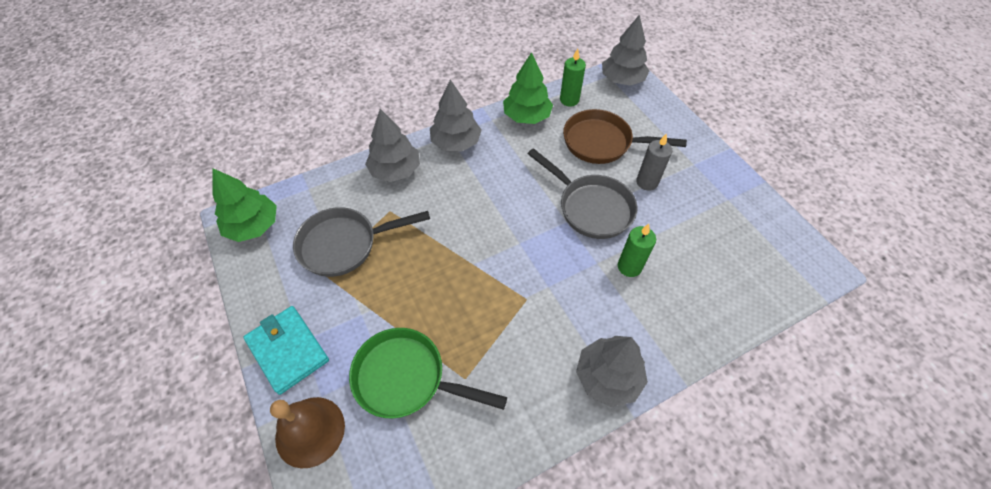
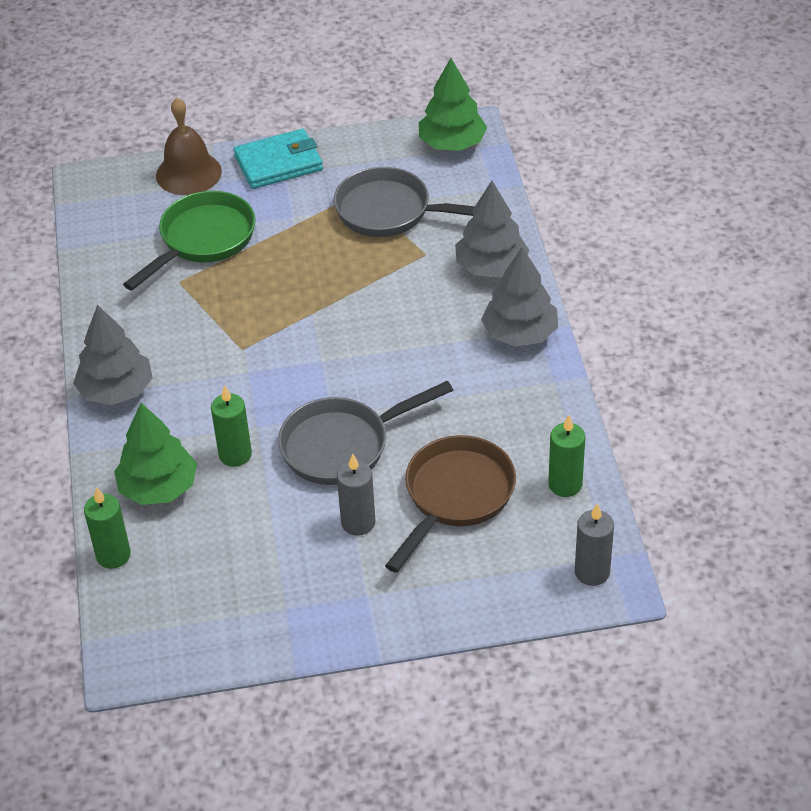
camera: 110 degrees right, 10 degrees down
grey pan [293,207,430,277] -> grey pan turned 75 degrees counterclockwise [334,167,475,237]
green tree [503,52,553,124] -> green tree moved to [114,403,197,505]
grey tree [602,15,650,86] -> grey candle [575,503,614,586]
none -> green candle [84,487,131,569]

